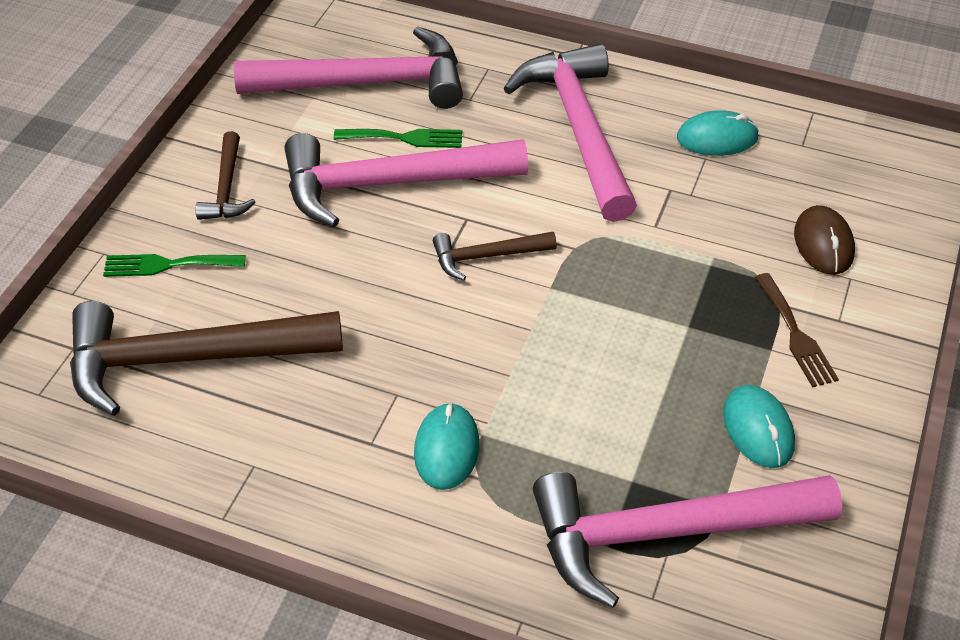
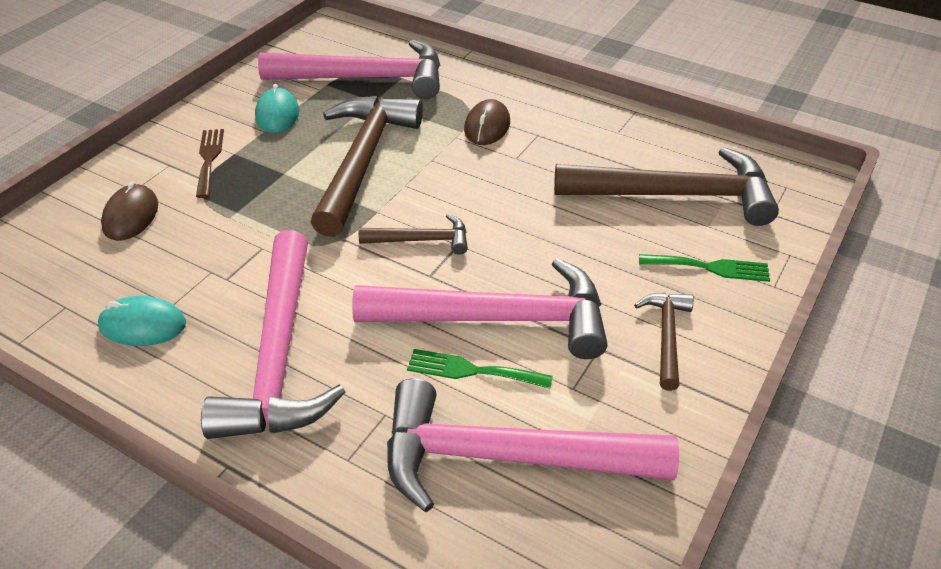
camera: 170 degrees left, 5 degrees down
turquoise mouse [414,402,480,490] -> brown mouse [464,99,510,145]
none -> brown hammer [311,96,423,237]

